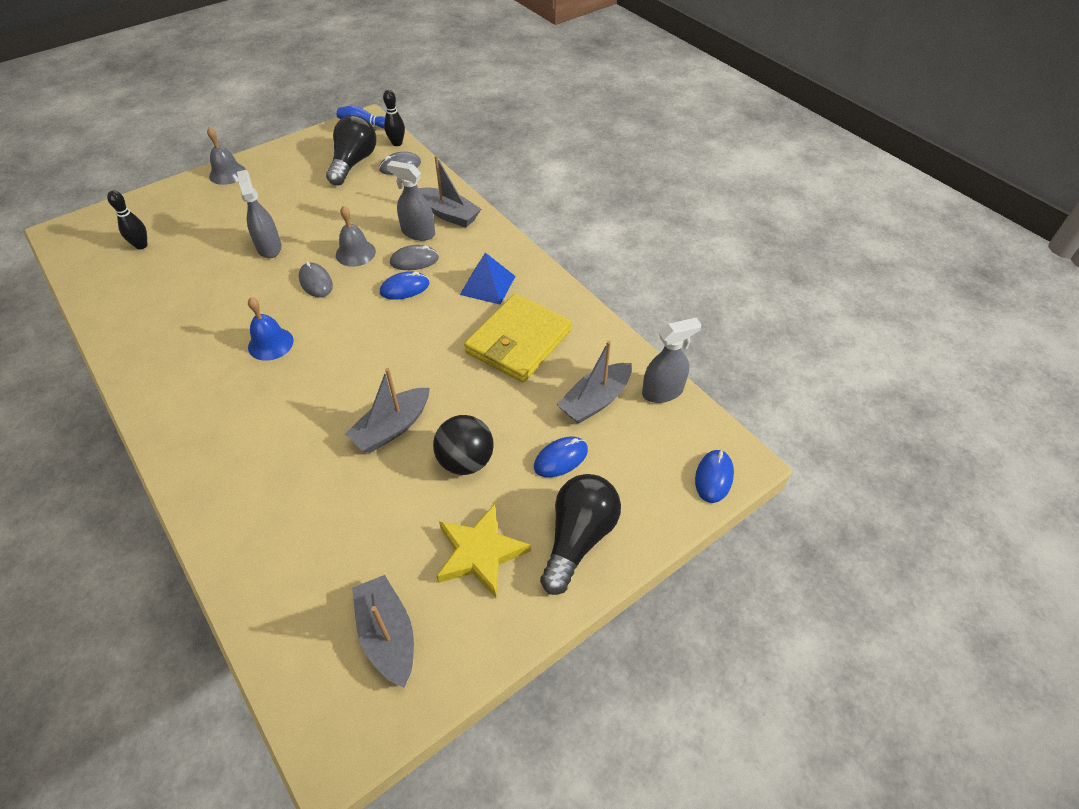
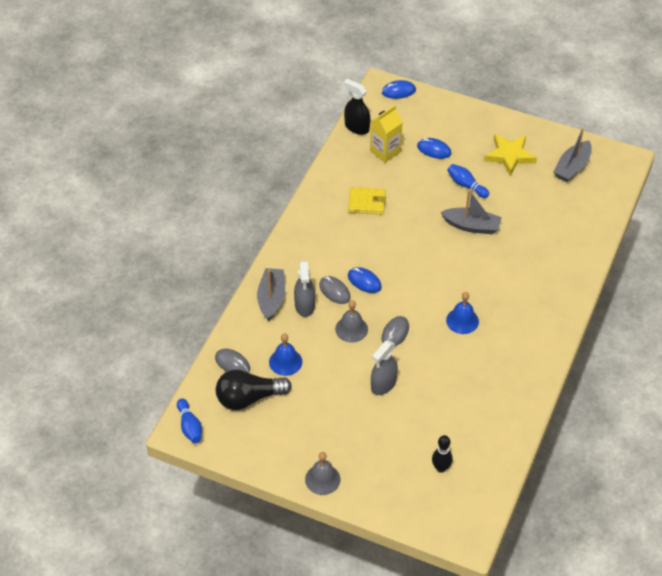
camera: 120 degrees left, 0 degrees up
black bowling pin [383,90,405,146] -> none
black ball [433,415,494,475] -> blue bowling pin [447,164,489,198]
blue pyramid [460,253,515,305] -> none
yellow wallet [464,294,572,383] -> yellow wallet [348,187,386,215], size x0.60
black light bulb [540,474,621,595] -> none
grey boat [557,341,632,424] -> yellow carton [370,105,403,163]
grey spray bottle [642,318,702,403] -> black spray bottle [343,79,370,135]
none -> blue bell [269,333,302,376]

